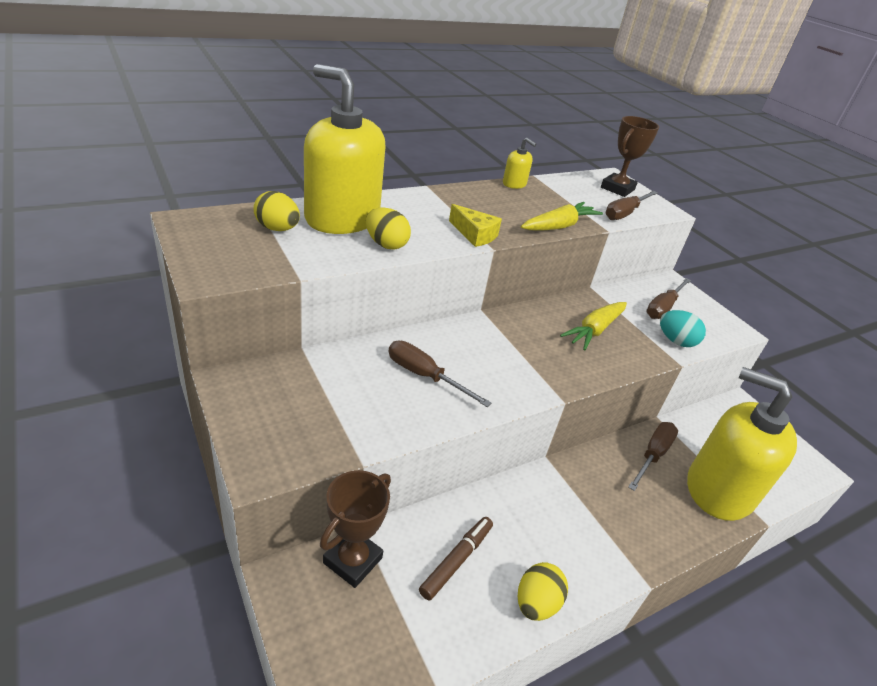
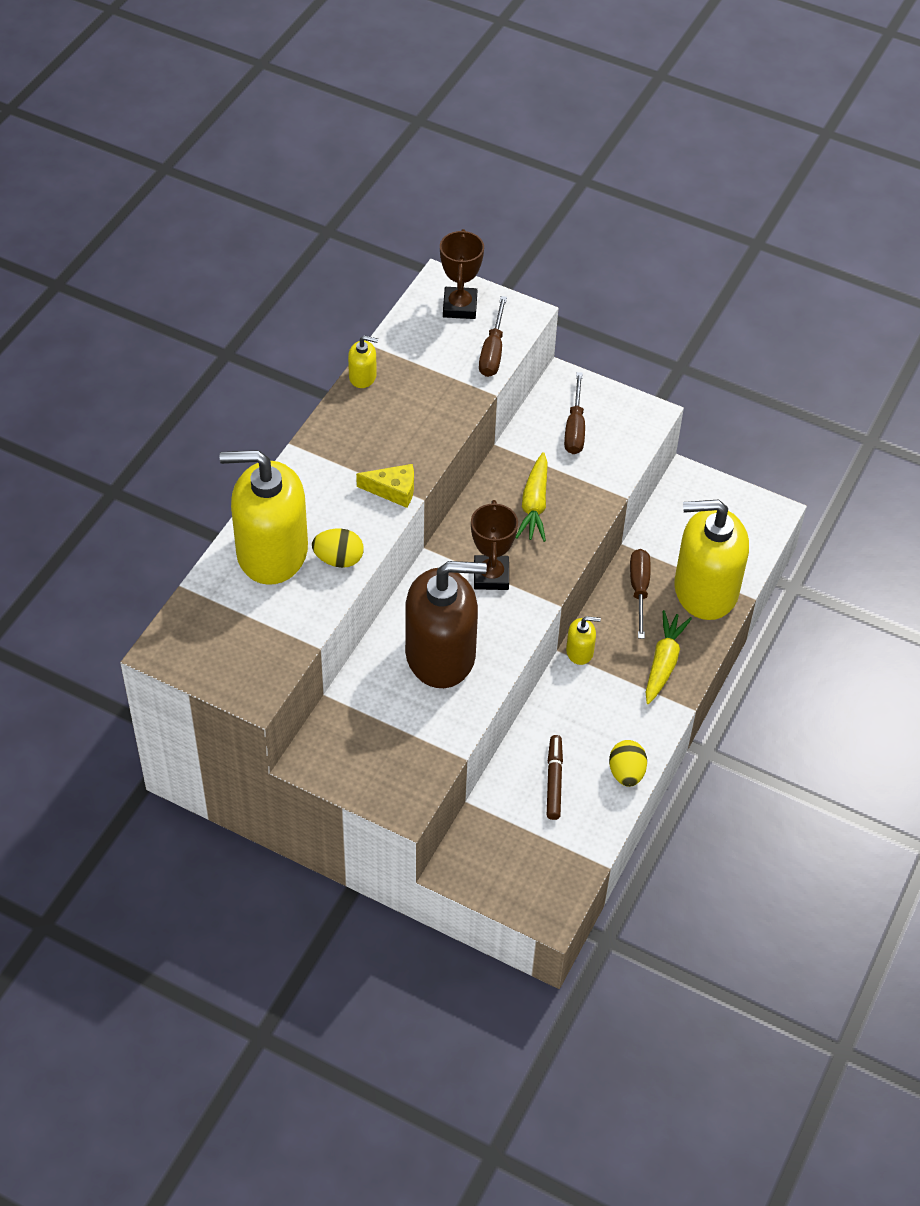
camera: 30 degrees left, 15 degrees up
yellow egg [253,191,300,231] -> none
brown trophy [320,470,391,588] -> brown trophy moved to [471,500,518,590]
brown screwdriver [389,341,491,407] -> brown soap dispenser [405,561,487,688]
yellow carrot [521,202,603,230] -> yellow carrot moved to [646,610,692,704]
turquoise egg [660,310,706,347] -> none
none -> yellow soap dispenser [566,616,601,665]

